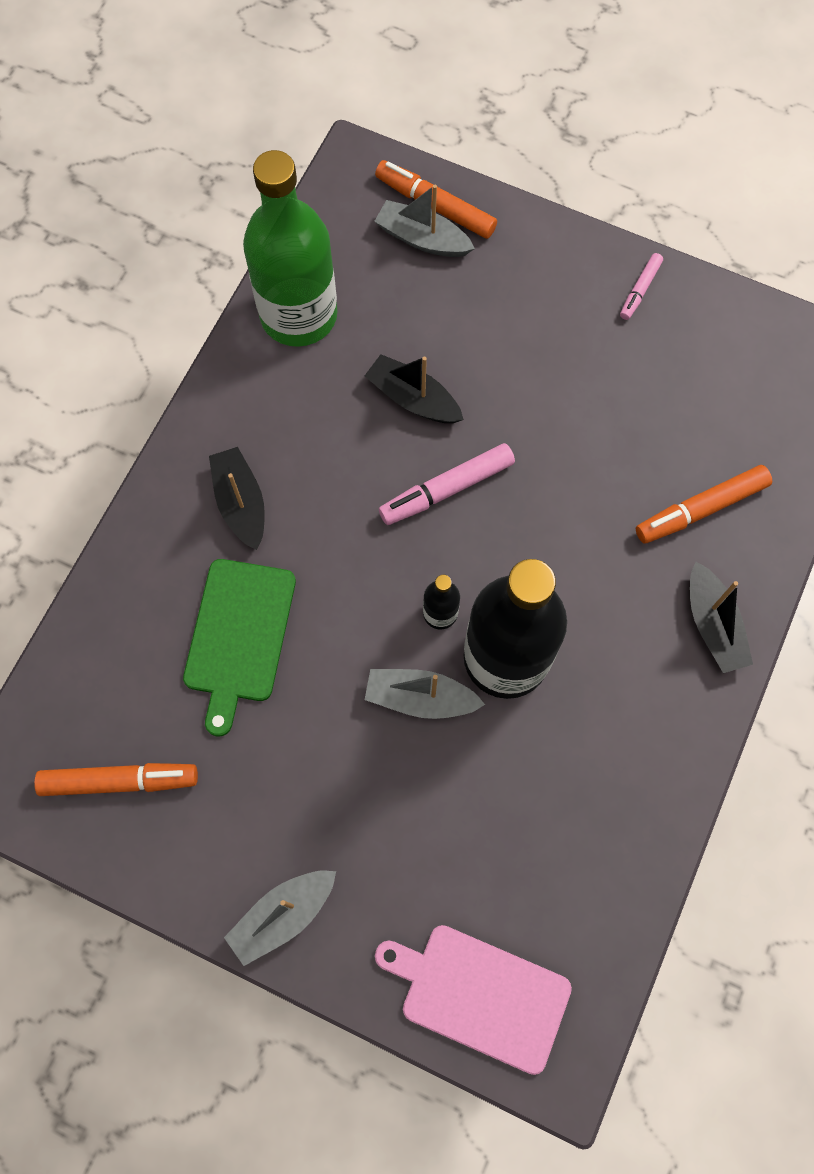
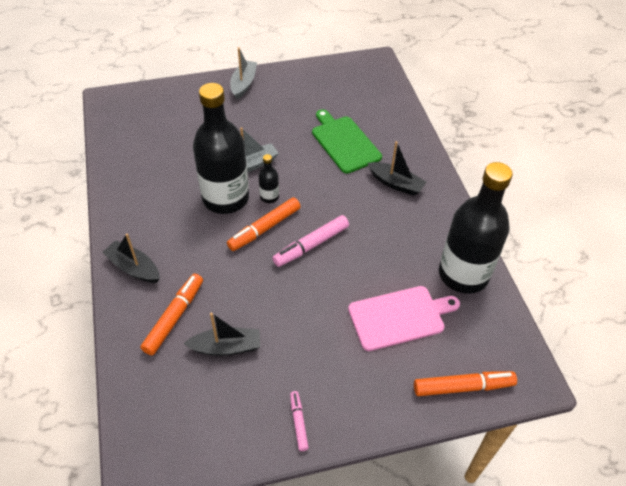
camera: 140 degrees right, 20 degrees down
orange marker [34,763,198,796] -> orange marker moved to [227,197,301,251]
green bottle [243,150,338,347] -> black bottle [439,162,513,294]
black boat [365,354,464,423] -> black boat moved to [183,313,260,356]
grey boat [374,185,475,257] -> none
pink cutting board [375,925,572,1075] -> pink cutting board moved to [348,286,460,351]
pink marker [379,443,515,525] -> pink marker turned 150 degrees counterclockwise [273,215,349,267]

